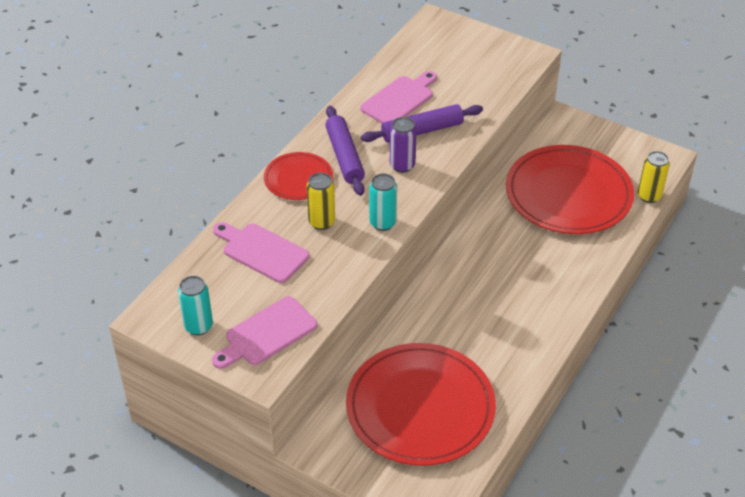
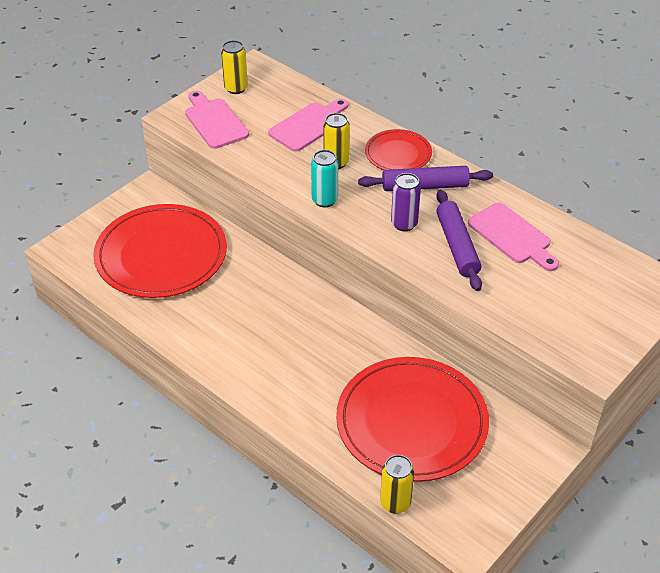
camera: 100 degrees right, 0 degrees up
turquoise can [178,276,213,335] -> yellow can [221,40,248,94]

